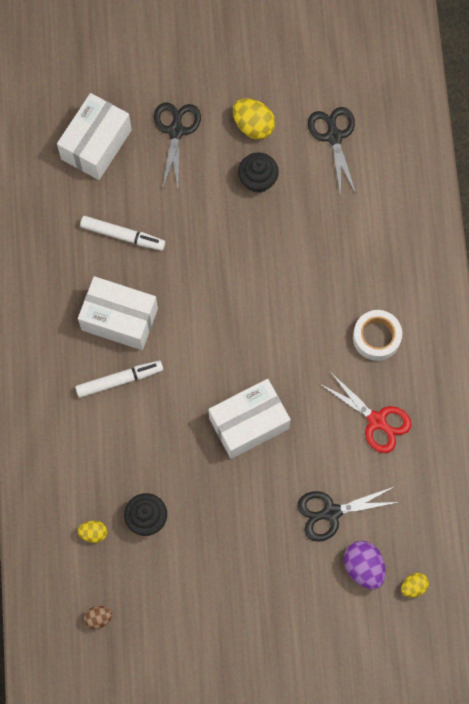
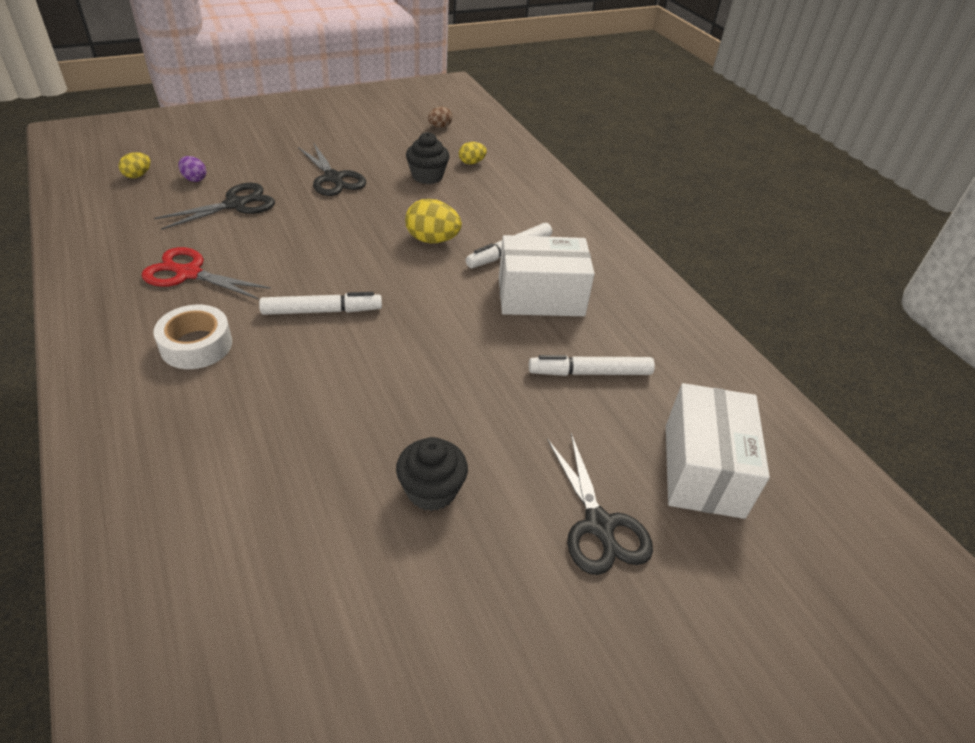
camera: 155 degrees right, 30 degrees down
white box [209,379,291,459] -> none
yellow egg [233,98,275,140] -> yellow egg moved to [405,199,462,243]
black scissors [308,107,356,197] -> black scissors moved to [298,144,366,196]
purple egg [344,541,386,590] -> purple egg [178,156,206,182], size x0.58
none -> white marker [259,292,382,315]

